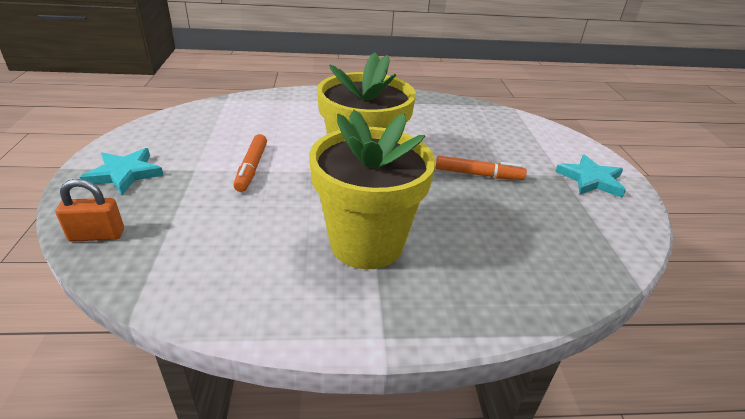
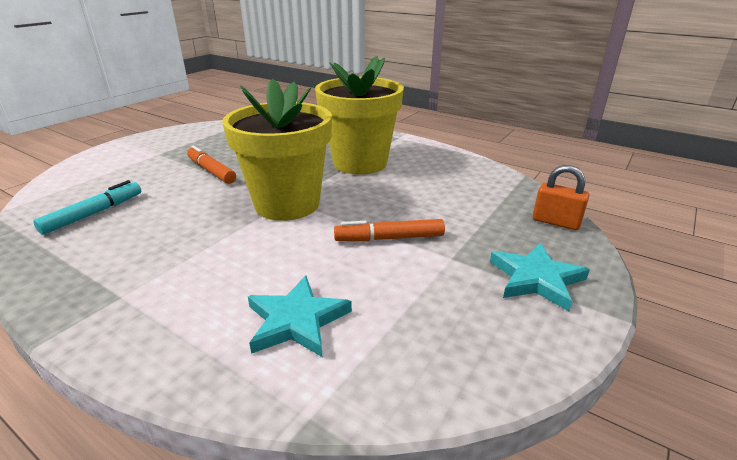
camera: 140 degrees left, 5 degrees down
orange marker [234,134,267,192] -> orange marker turned 135 degrees counterclockwise [334,219,445,241]
turquoise star [555,155,626,198] -> turquoise star moved to [248,276,352,357]
none -> turquoise marker [33,180,141,235]

